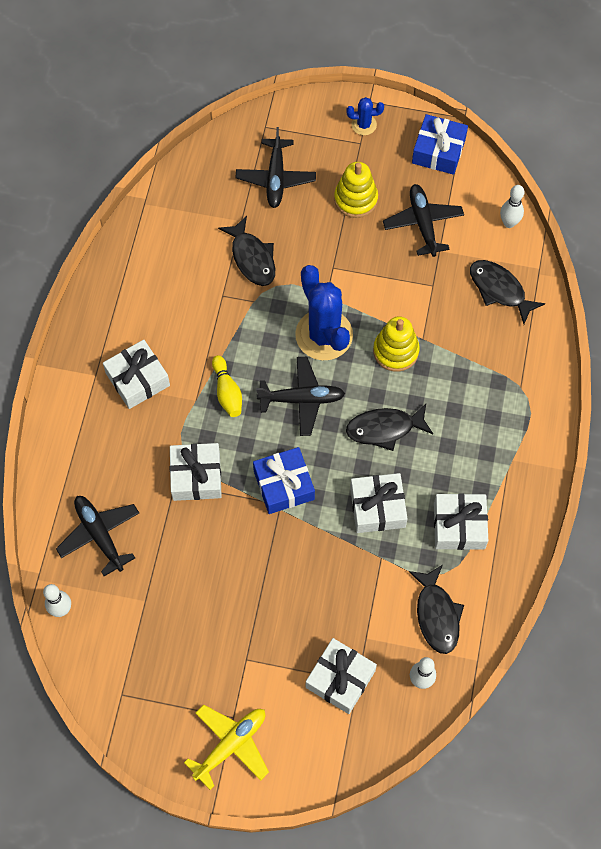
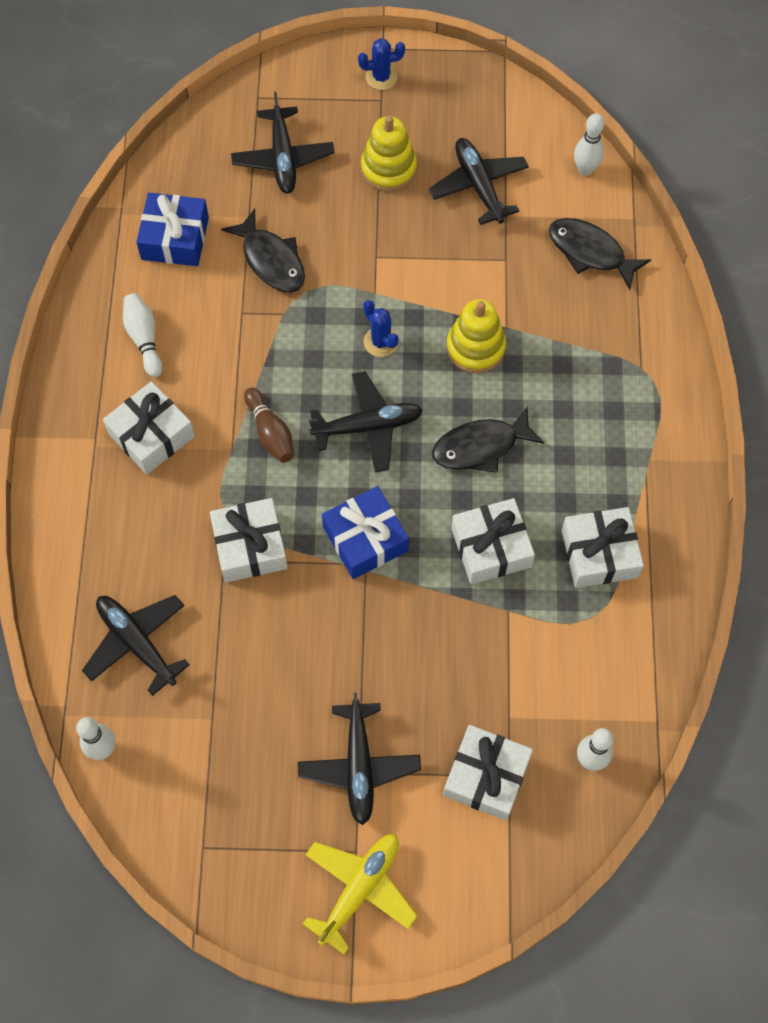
camera: 10 degrees left, 0 degrees up
yellow bowling pin [212,355,242,417] -> brown bowling pin [244,388,294,463]
blue cactus [295,265,353,360] -> blue cactus [363,300,399,357], size x0.47
black fish [409,565,464,654] -> none
blue gift [412,114,468,175] -> blue gift moved to [136,193,209,266]
none -> white bowling pin [123,293,163,377]
none -> black plane [298,693,421,825]

